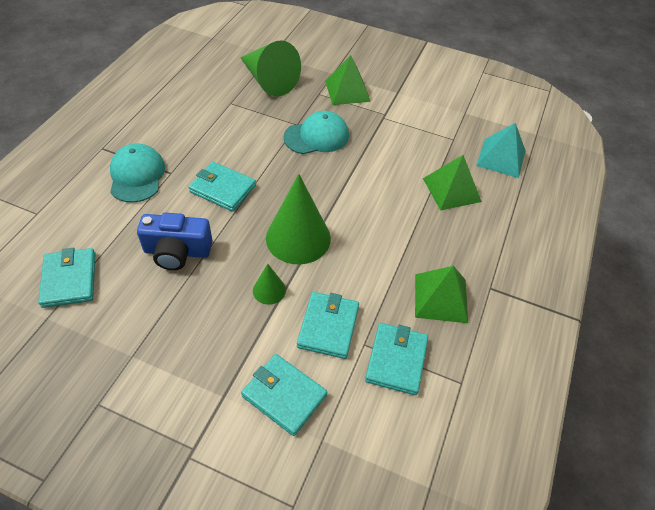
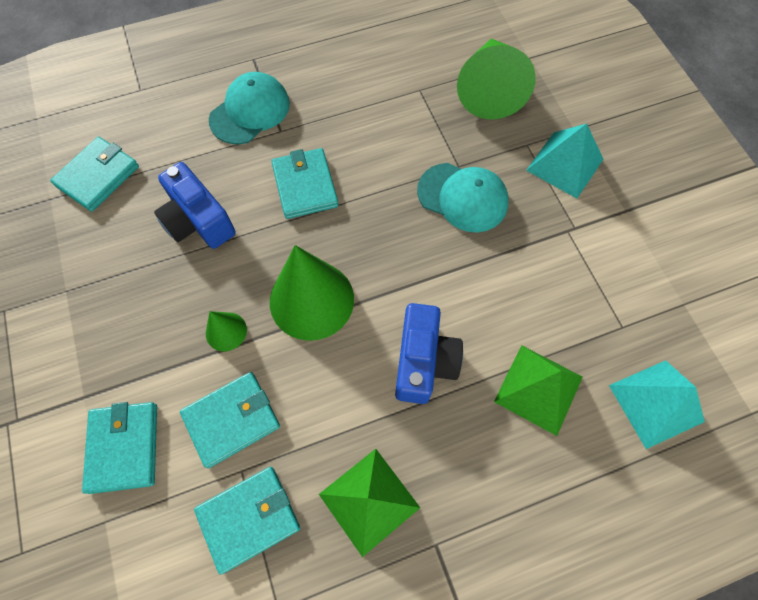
camera: 50 degrees right, 15 degrees up
green pyramid [325,55,371,105] -> turquoise pyramid [526,124,604,198]
none -> blue camera [395,303,463,404]

